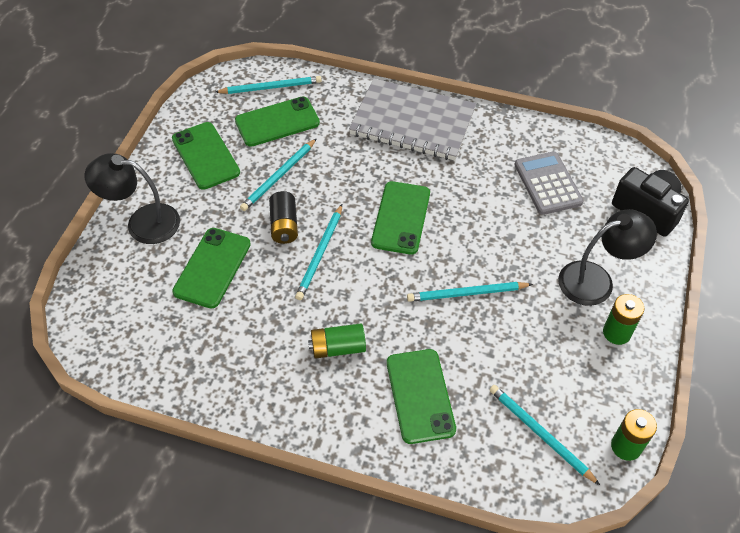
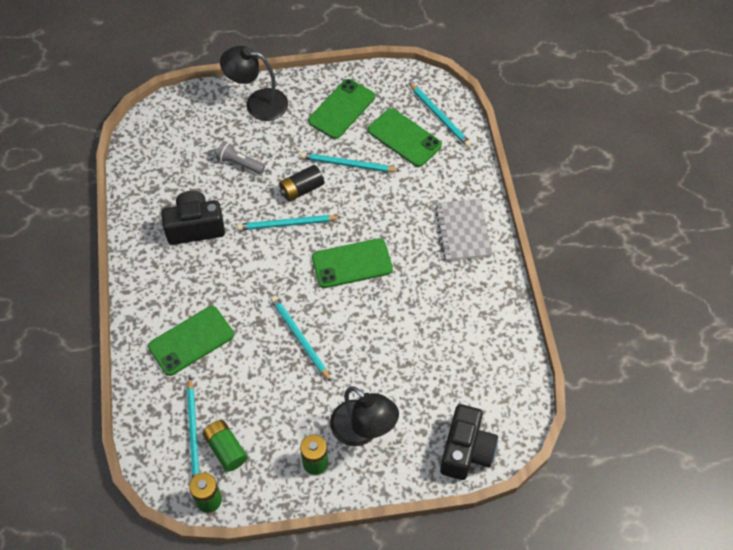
camera: 65 degrees right, 5 degrees up
black lamp [85,153,180,244] -> black lamp turned 60 degrees counterclockwise [220,46,288,121]
green phone [172,228,251,309] -> grey flashlight [216,141,265,174]
green battery [308,323,366,359] -> green battery moved to [203,420,248,472]
grey notebook [349,78,476,161] -> grey notebook [435,199,492,261], size x0.64
turquoise pencil [489,385,600,485] -> turquoise pencil turned 150 degrees clockwise [187,377,199,478]
grey calculator [514,151,584,215] -> none
none -> black camera [161,191,225,245]

